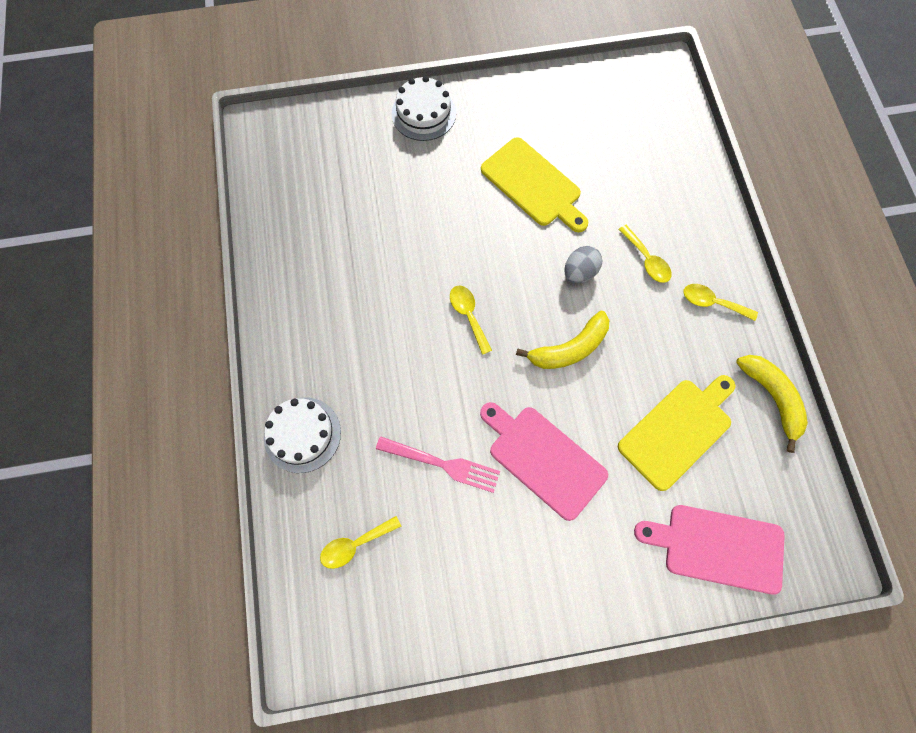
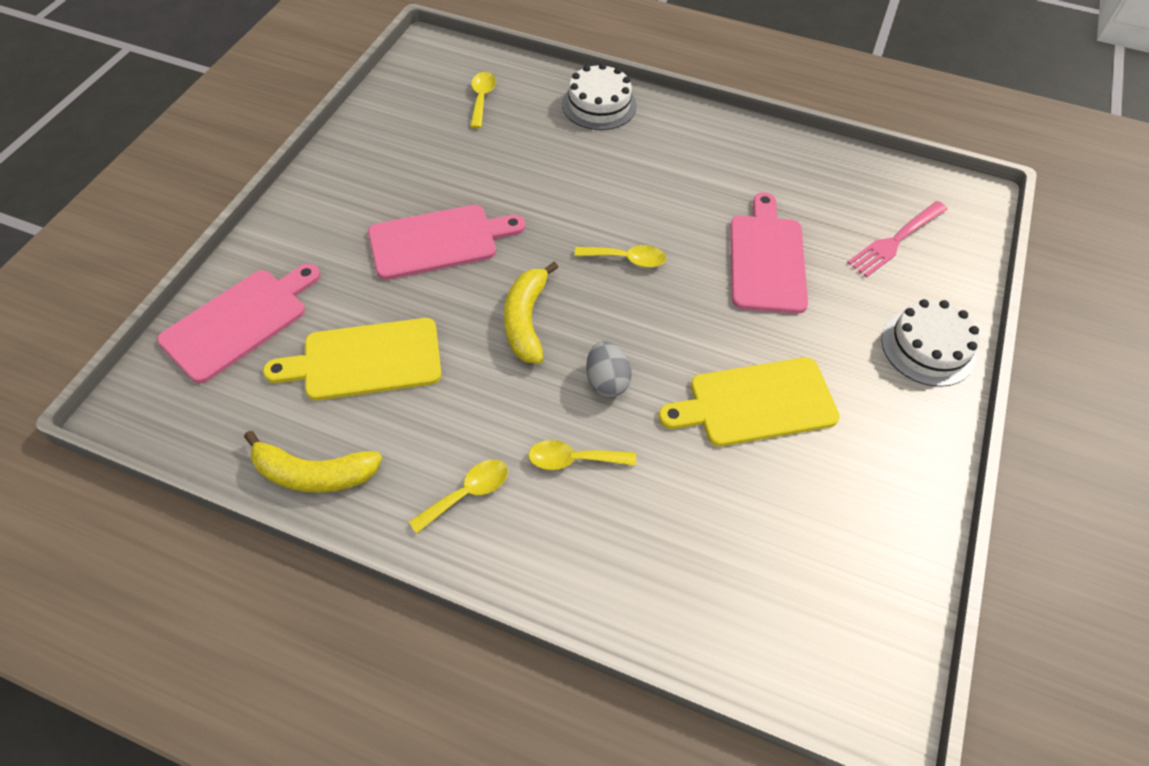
camera: 120 degrees right, 15 degrees down
pink fork [376,436,500,493] -> pink fork moved to [847,201,948,278]
yellow cutting board [618,375,735,491] -> yellow cutting board turned 90 degrees clockwise [263,318,442,400]
none -> pink cutting board [730,192,808,314]

